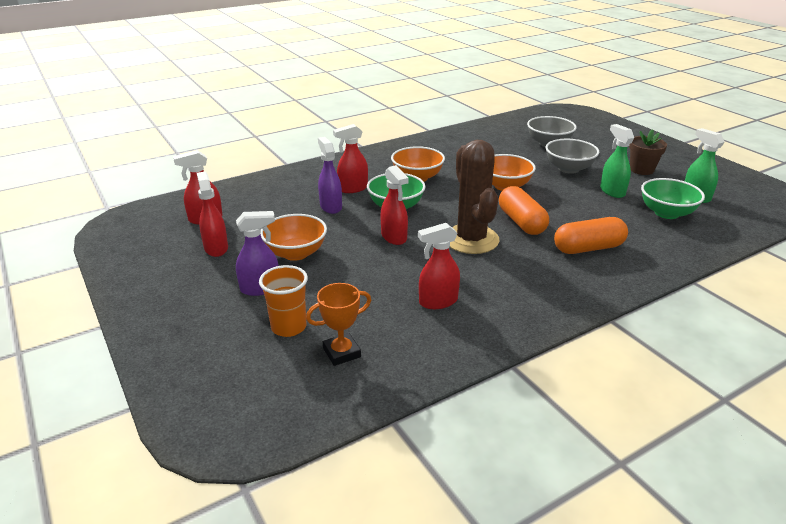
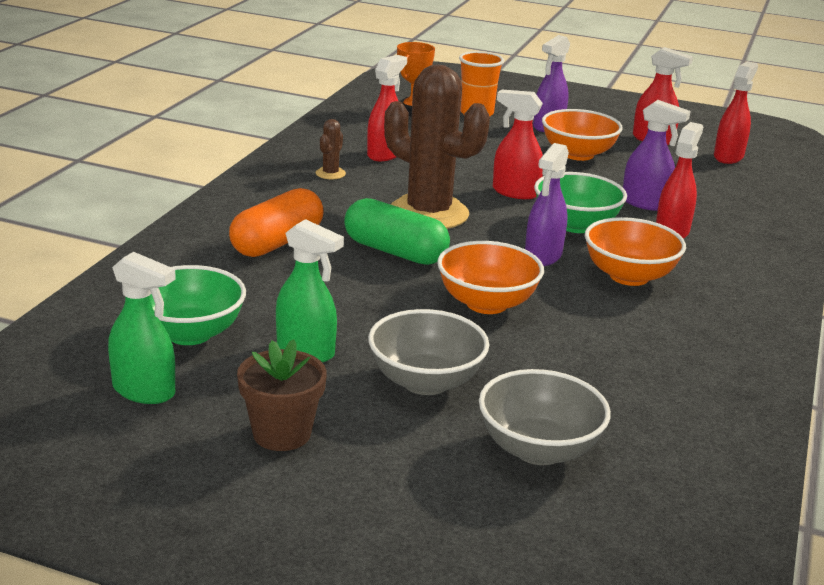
camera: 140 degrees right, 5 degrees down
orange capsule [499,186,549,235] -> green capsule [344,198,450,265]
none -> brown cactus [316,119,346,179]
none -> purple spray bottle [525,143,569,266]

